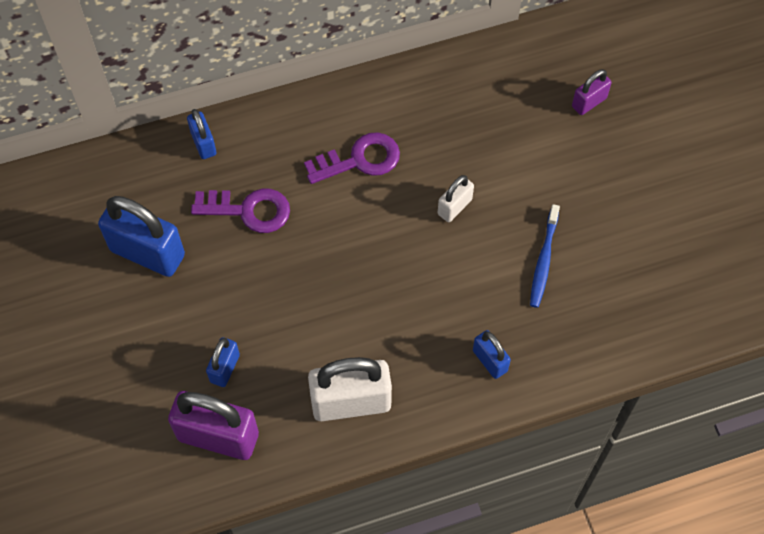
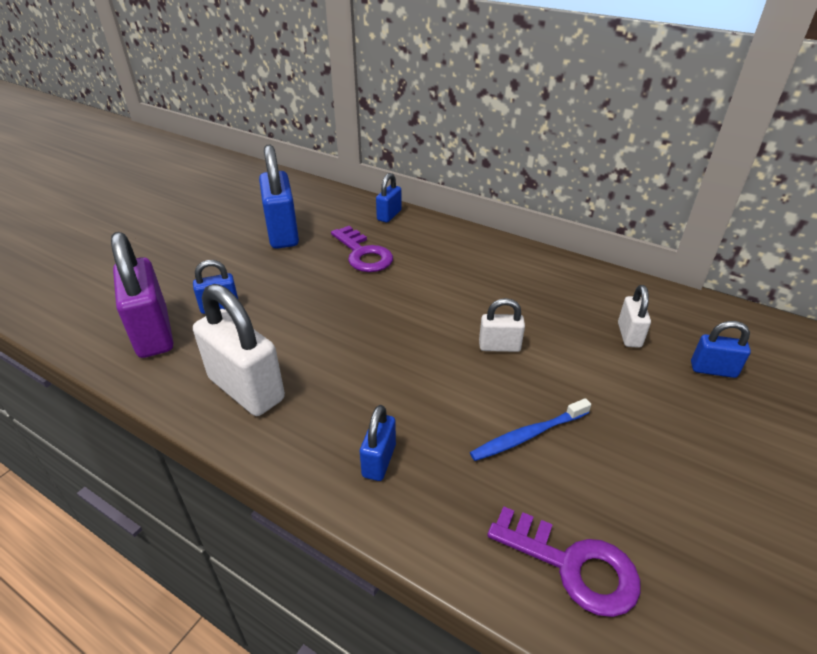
camera: 50 degrees right, 25 degrees down
purple key [304,132,400,184] -> purple key moved to [487,506,641,617]
purple padlock [572,69,612,115] -> blue padlock [691,321,751,378]
none -> white padlock [618,285,651,348]

